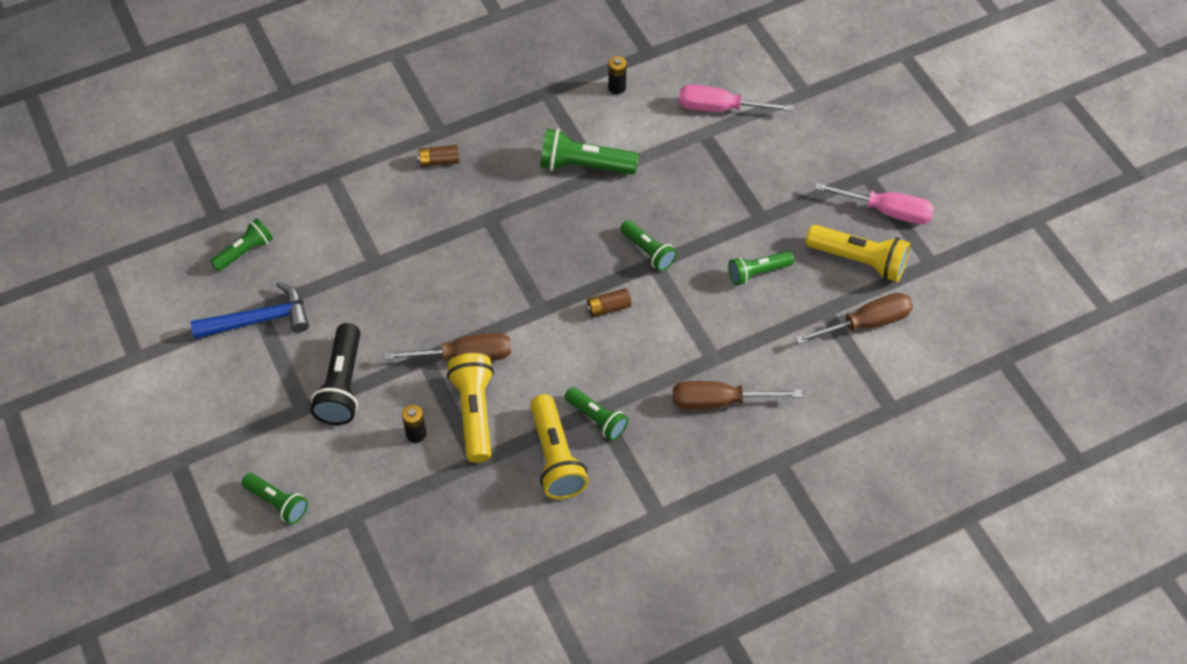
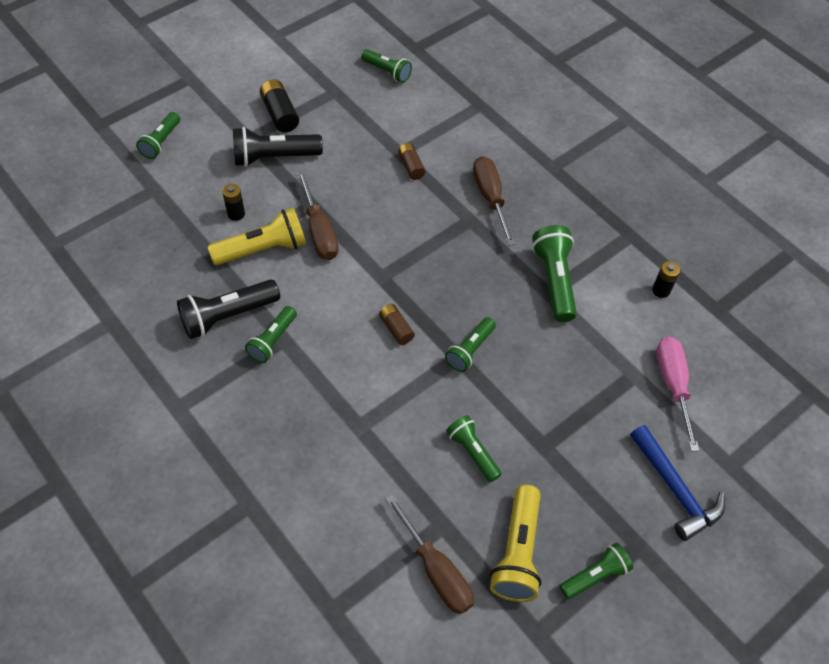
camera: 75 degrees right, 0 degrees up
blue hammer [191,282,309,339] -> blue hammer moved to [630,425,725,541]
brown battery [417,145,460,167] -> brown battery moved to [398,143,425,180]
yellow flashlight [530,394,589,499] -> black flashlight [177,279,280,339]
brown screwdriver [673,381,802,409] -> brown screwdriver moved to [473,156,515,246]
pink screwdriver [814,182,934,224] -> green flashlight [560,543,633,599]
none -> black battery [260,79,299,133]

